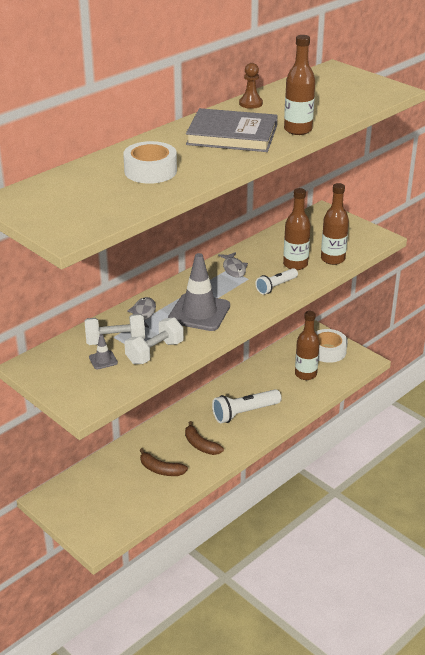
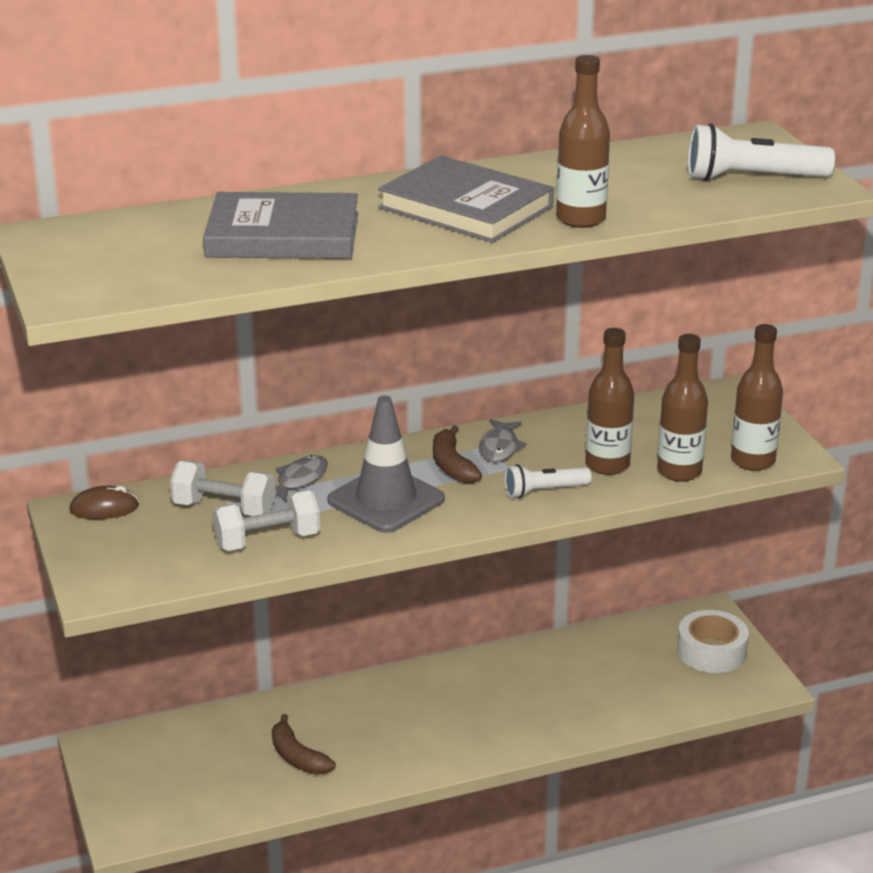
camera: 25 degrees right, 5 degrees down
grey traffic cone [89,334,118,370] -> none
white tape [123,141,177,184] -> grey book [203,192,358,259]
brown banana [185,421,224,455] -> brown banana moved to [433,425,482,483]
white flashlight [212,389,281,423] -> white flashlight moved to [688,123,835,181]
brown pawn [239,63,263,109] -> none
brown bottle [295,311,320,380] -> brown bottle moved to [731,324,783,471]
none -> brown mouse [69,486,139,520]

